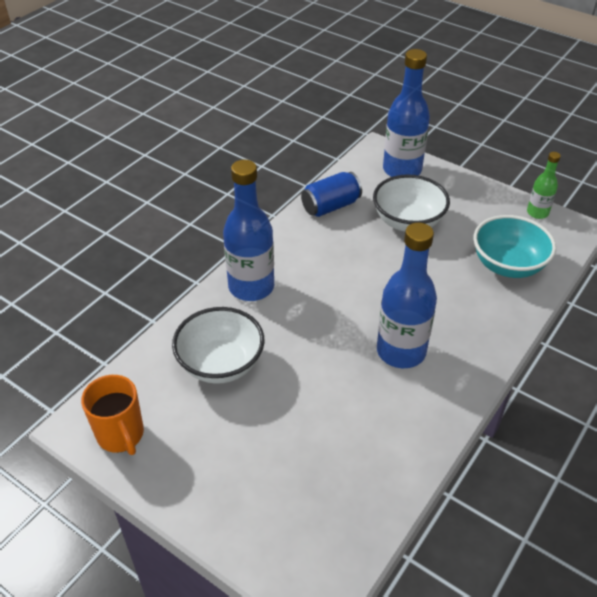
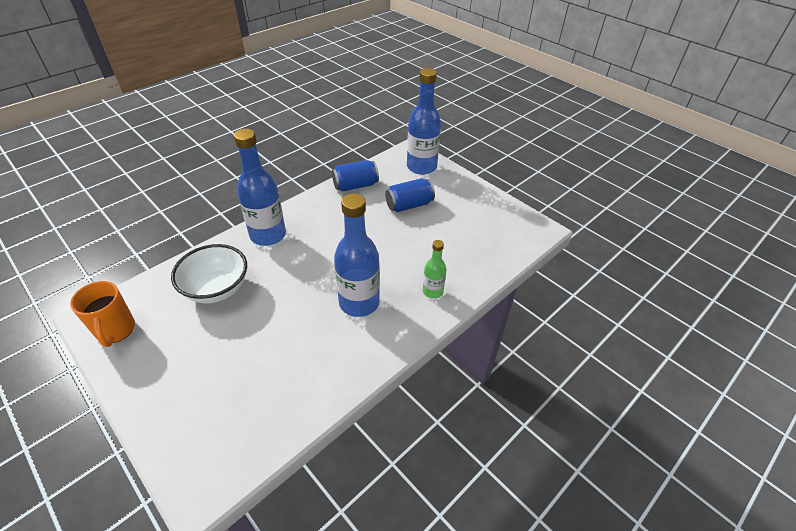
camera: 10 degrees right, 0 degrees up
white bowl [373,174,450,231] -> blue can [385,178,435,212]
turquoise bowl [473,215,556,278] -> none
green bottle [527,152,561,219] -> green bottle moved to [423,240,446,299]

